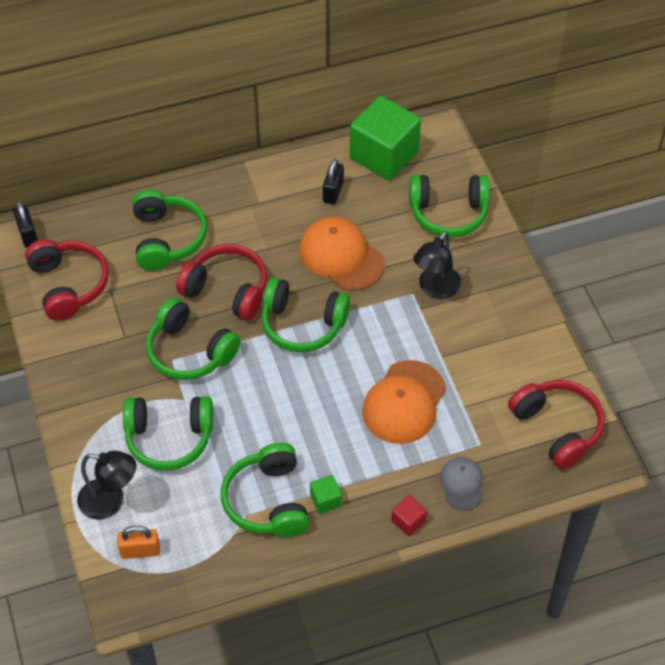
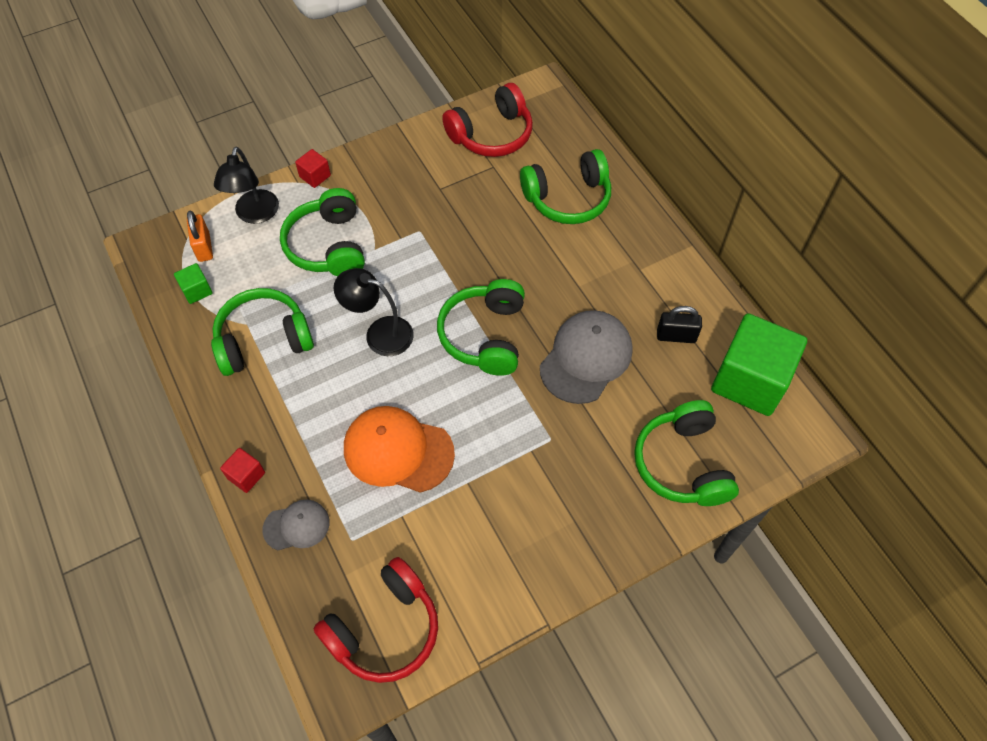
camera: 80 degrees right, 5 degrees up
black padlock [13,202,38,248] -> none
green headphones [146,298,241,380] -> none
red headphones [176,244,267,320] -> none
orange cap [299,217,385,291] -> grey cap [540,310,633,404]
green cube [310,475,342,514] -> green cube moved to [174,263,213,304]
black lamp [413,231,461,299] -> black lamp moved to [334,268,414,356]
none -> red cube [295,149,331,188]

